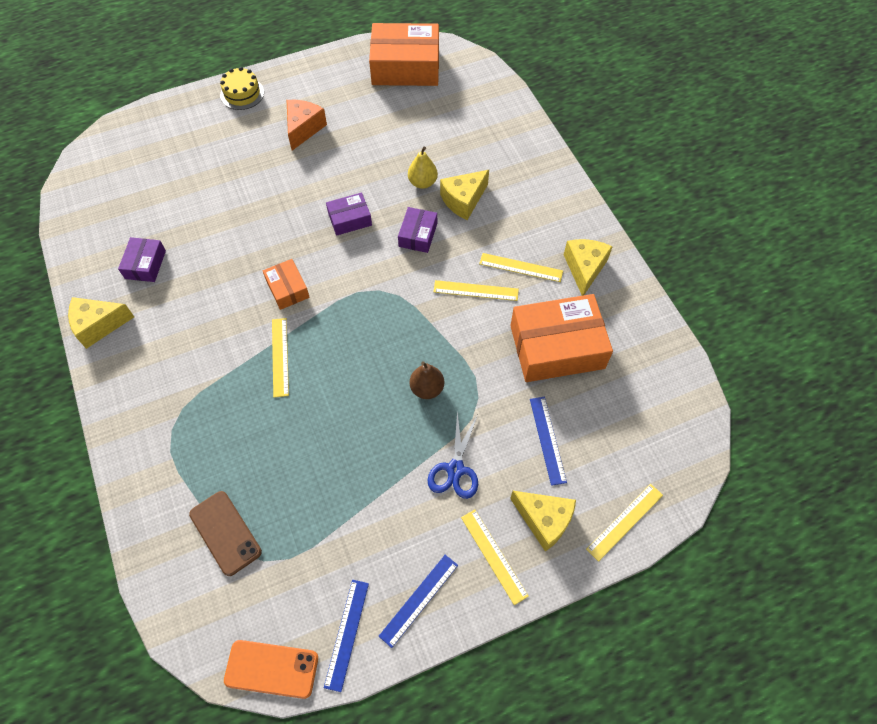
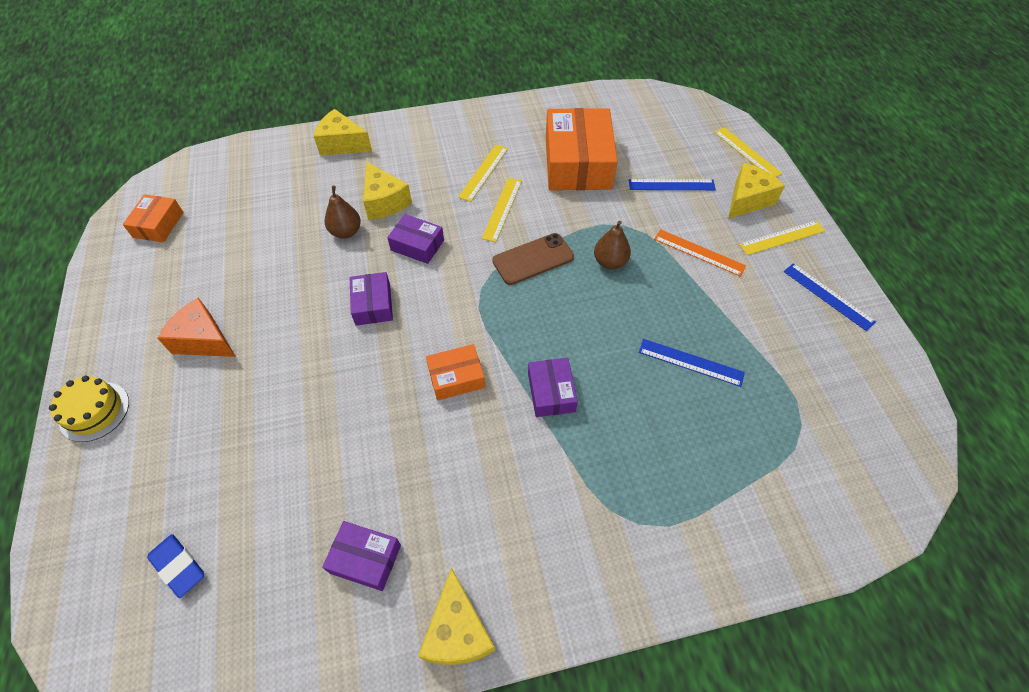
camera: 80 degrees left, 5 degrees down
brown phone [189,491,262,576] -> brown phone moved to [492,233,574,285]
orange phone [224,640,318,699] -> none
yellow ruler [272,318,289,398] -> purple box [528,358,578,417]
blue ruler [324,580,369,692] -> blue ruler moved to [639,339,745,387]
orange box [369,23,439,86] -> orange box [123,194,183,242], size x0.50
yellow pear [408,146,438,189] -> brown pear [325,186,361,239]
blue scissors [428,412,478,499] -> orange ruler [654,229,746,277]
yellow cheese [564,239,613,296] -> yellow cheese moved to [314,109,372,156]
none -> blue eraser [147,534,204,598]

